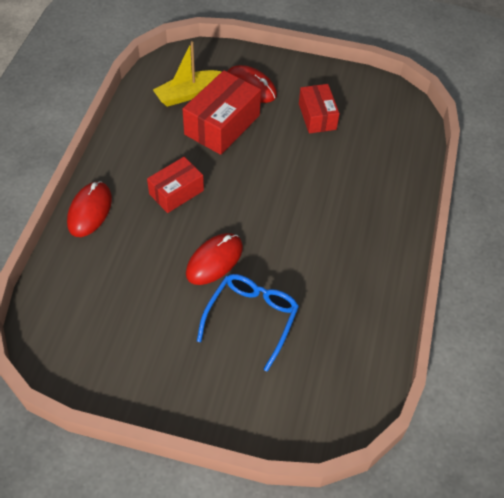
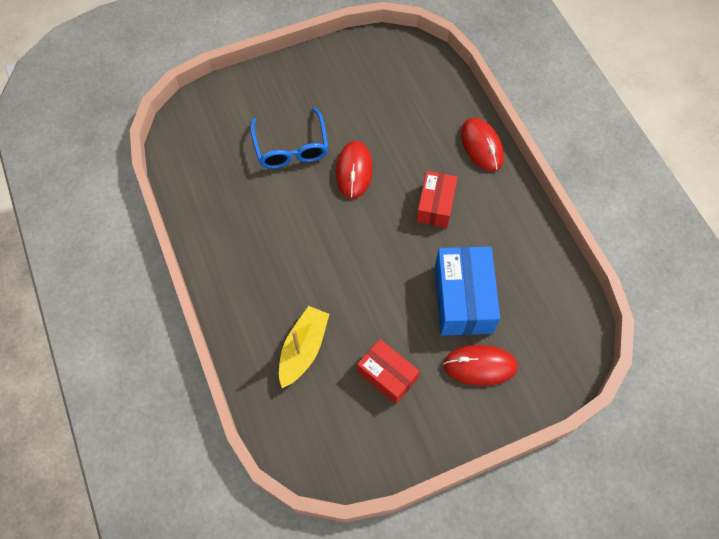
camera: 145 degrees right, 10 degrees up
yellow boat [153,41,222,107] -> yellow boat moved to [279,306,329,388]
red box [183,70,261,155] -> blue box [435,246,500,336]

